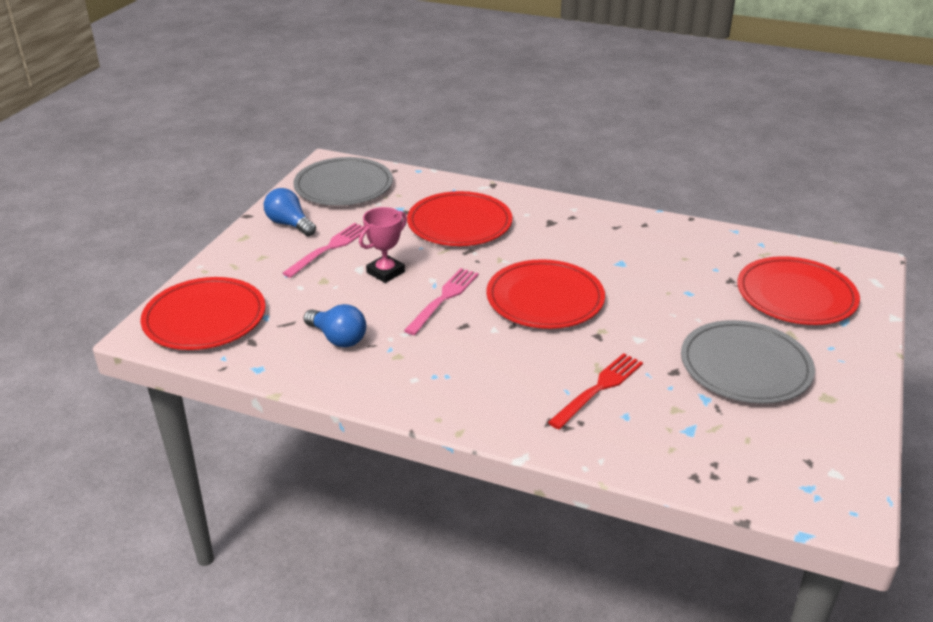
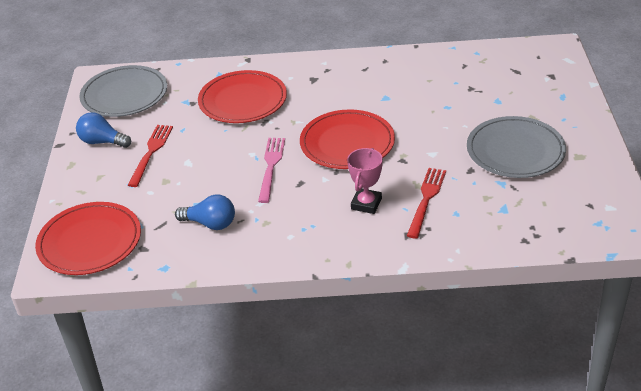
camera: 20 degrees left, 5 degrees up
pink fork [282,223,364,278] -> red fork [128,125,173,187]
pink trophy [359,207,407,283] -> pink trophy moved to [347,148,383,214]
red plate [737,256,860,325] -> none

